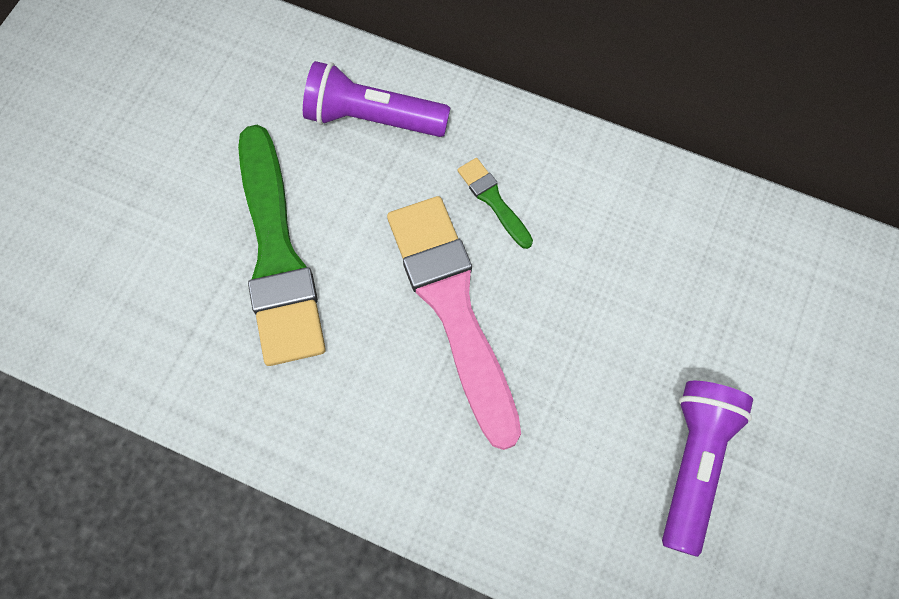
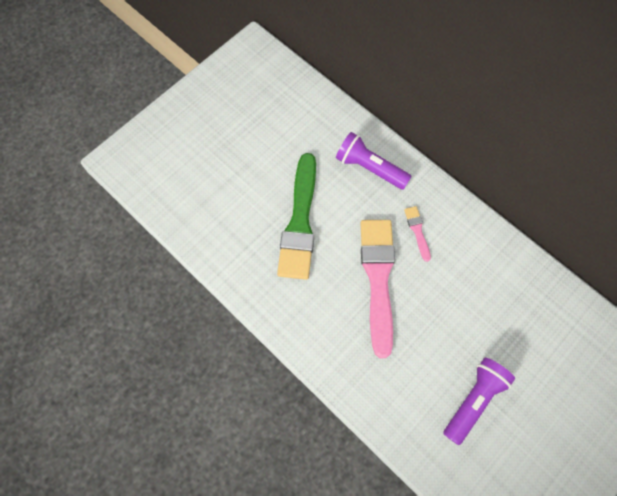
camera: 20 degrees right, 0 degrees up
green brush [457,158,533,249] -> pink brush [404,206,431,262]

